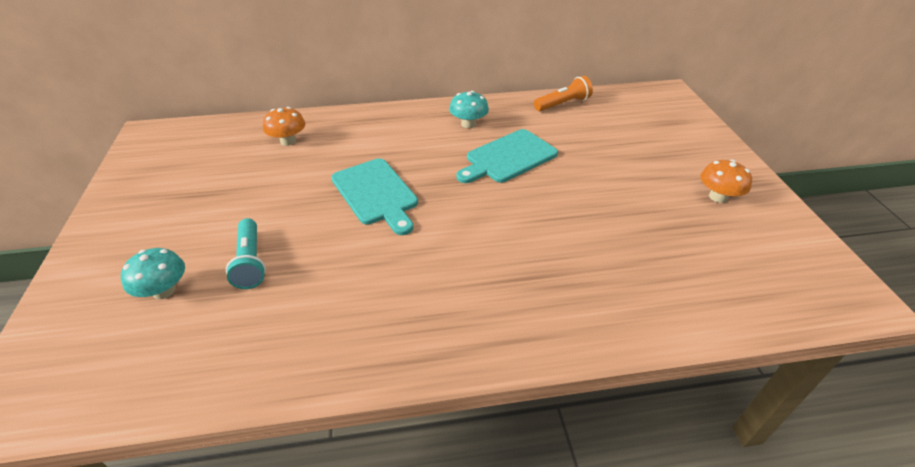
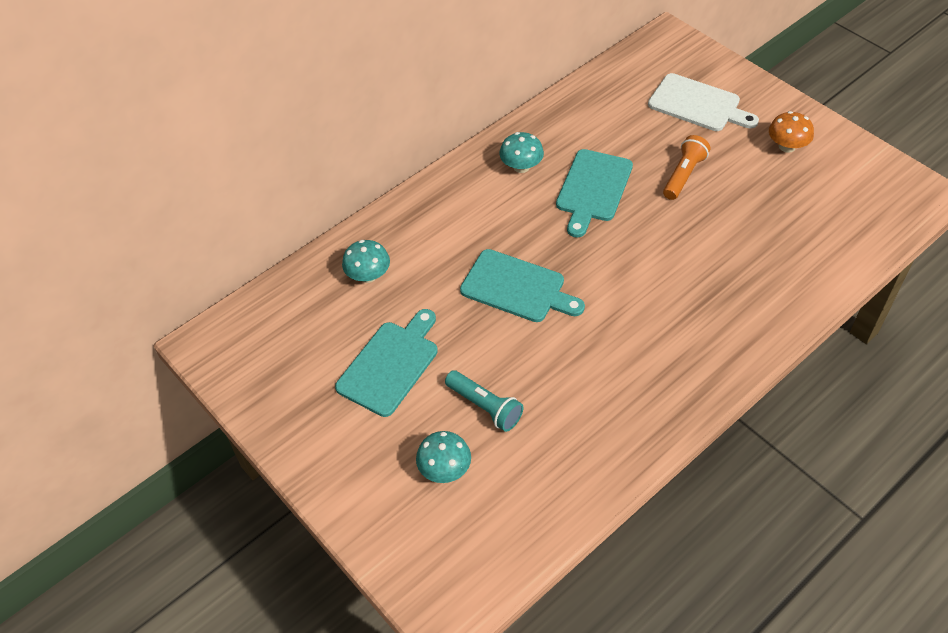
camera: 30 degrees left, 10 degrees up
orange mushroom [263,107,305,146] -> turquoise mushroom [342,240,390,283]
orange flashlight [534,76,593,111] -> orange flashlight moved to [663,135,710,200]
none -> turquoise cutting board [335,309,438,417]
none -> white cutting board [648,73,759,131]

